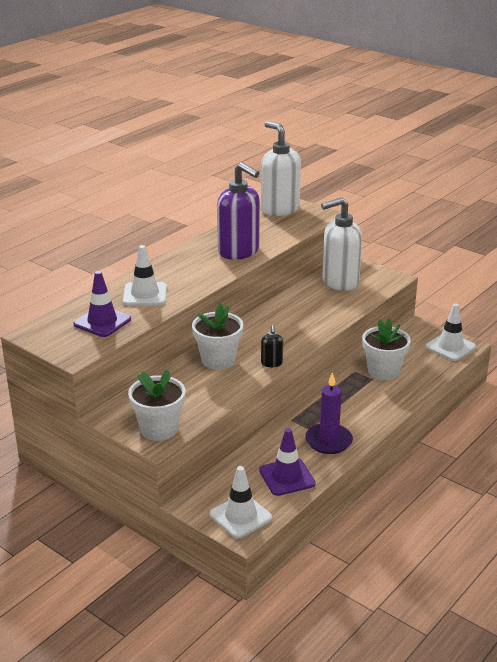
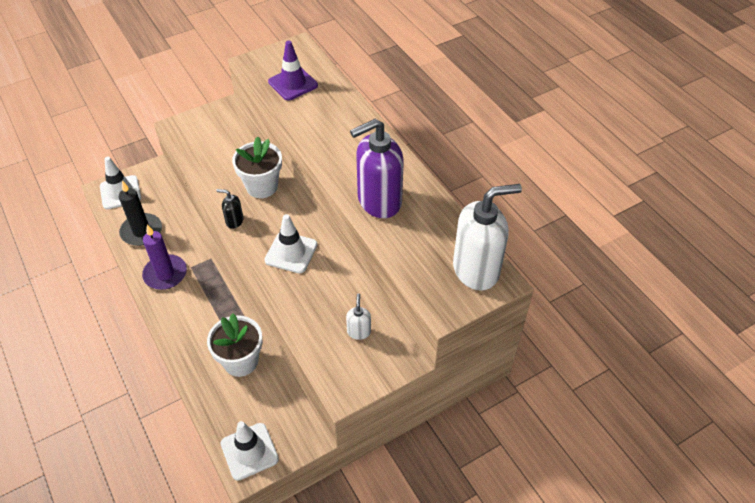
camera: 110 degrees right, 20 degrees up
white traffic cone [123,245,167,306] -> white traffic cone moved to [264,214,317,273]
white flower pot [128,369,185,441] -> none
purple traffic cone [259,428,315,496] -> black candle [119,181,162,246]
white soap dispenser [321,197,362,291] -> white soap dispenser [346,294,371,340], size x0.44

